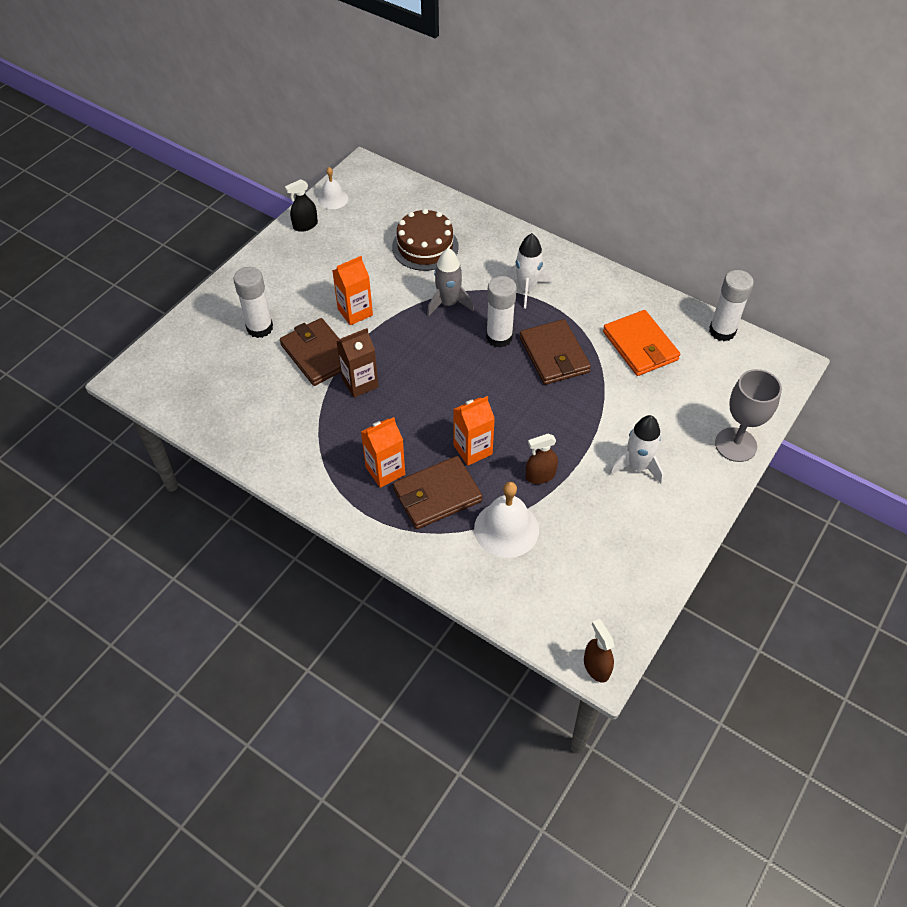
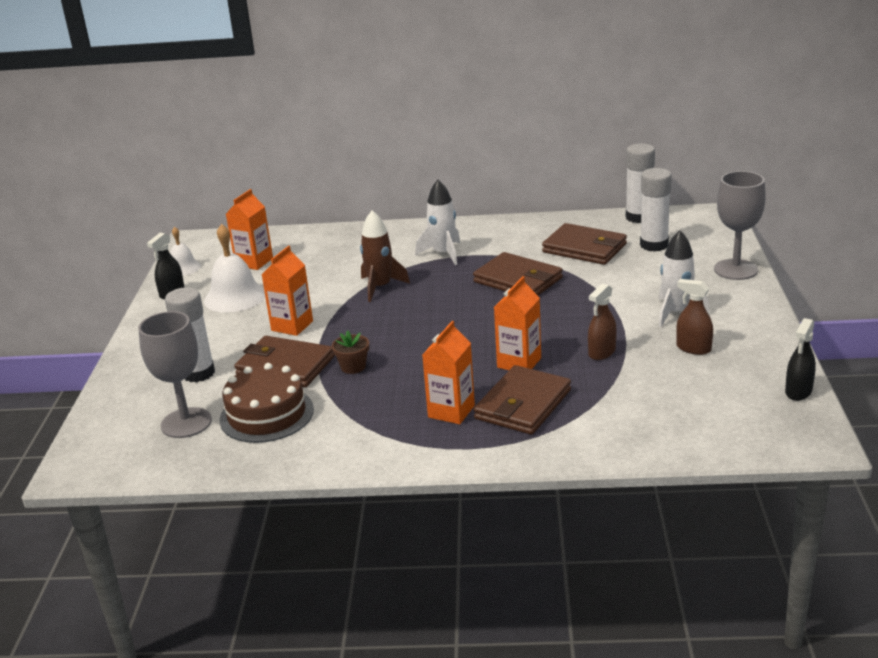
camera: 30 degrees left, 25 degrees down
brown carton [336,328,379,398] -> brown flower pot [332,330,369,374]
brown cake [392,209,459,271] -> brown cake moved to [220,363,314,443]
grey rocket [427,248,474,317] -> brown rocket [360,210,410,302]
white bell [474,482,539,558] -> white bell moved to [204,224,265,313]
white glue stick [486,276,517,348] -> white glue stick moved to [640,168,672,252]
brown spray bottle [584,619,615,683] -> brown spray bottle moved to [676,279,713,355]
orange wallet [603,310,680,376] -> brown wallet [542,223,627,265]
none -> grey goblet [138,311,212,438]
none -> orange carton [226,189,273,270]
none -> black spray bottle [785,318,816,401]

